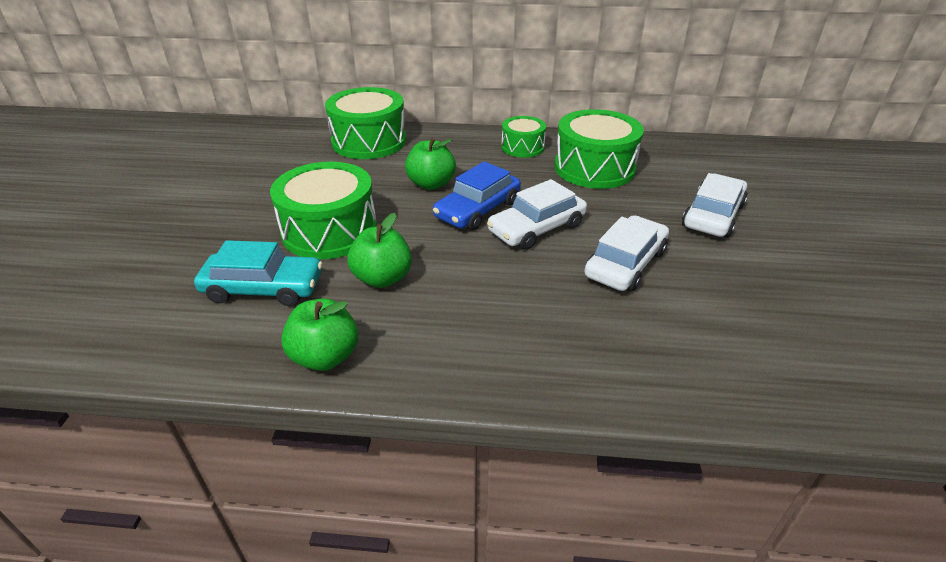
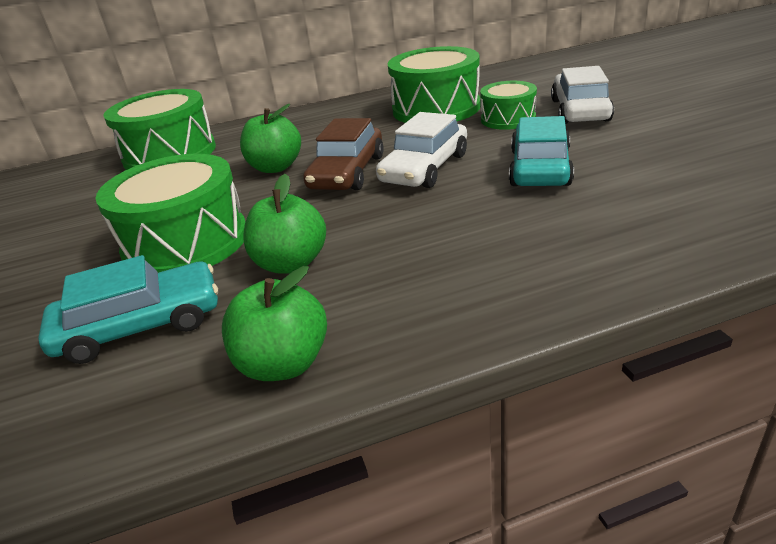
camera: 20 degrees left, 5 degrees down
blue car [433,162,521,230] -> brown car [303,118,384,190]
green drum [501,116,546,158] -> green drum moved to [480,81,537,130]
white car [584,215,669,291] -> turquoise car [509,116,574,186]

